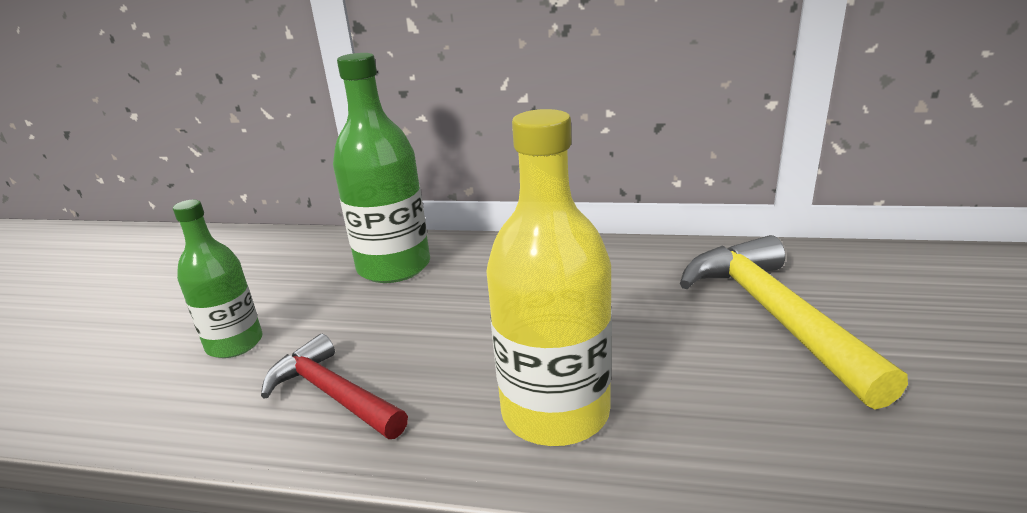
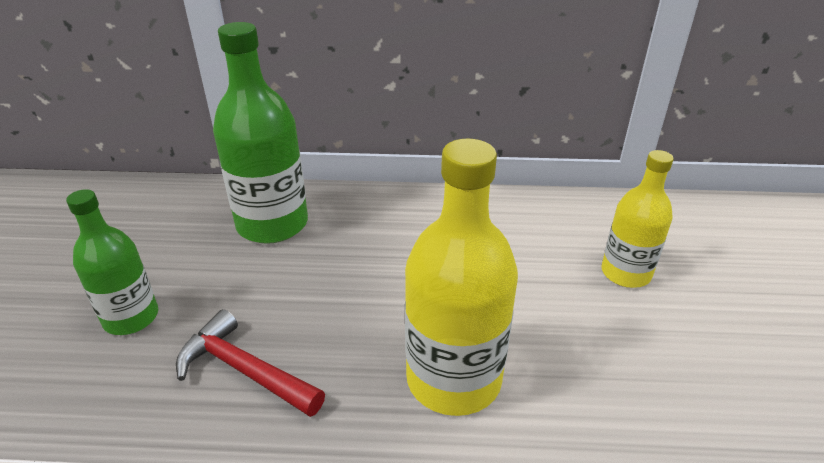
camera: 10 degrees left, 10 degrees up
yellow hammer [680,235,908,409] -> yellow bottle [601,150,674,288]

